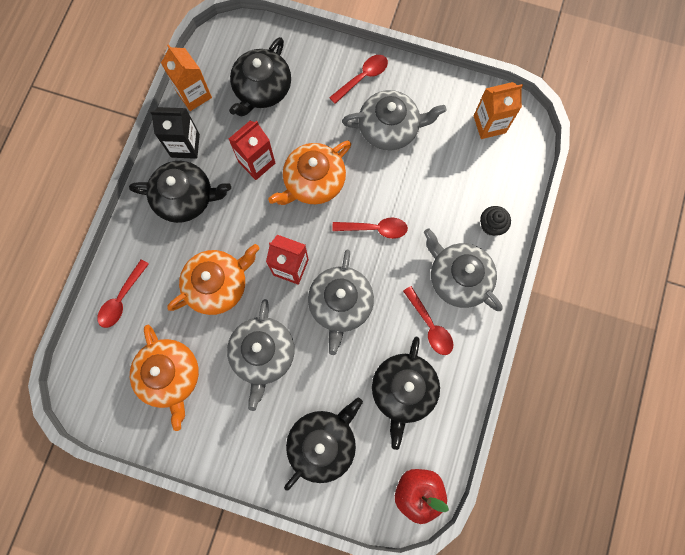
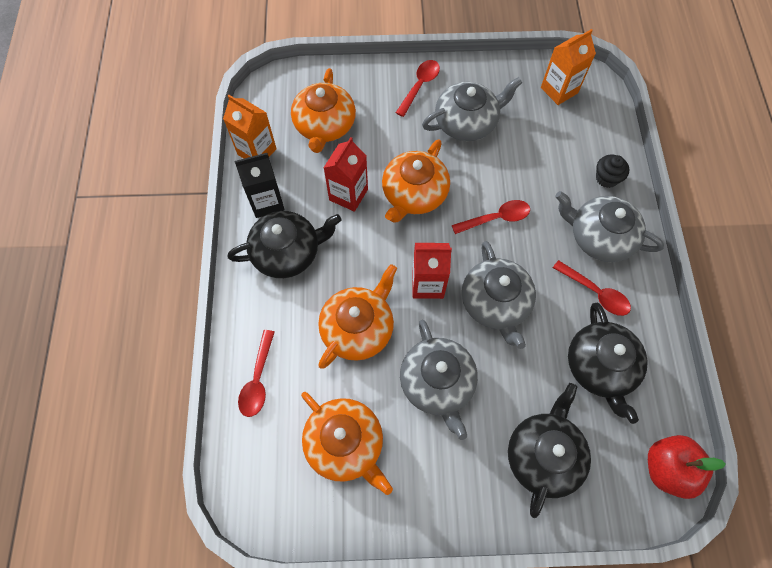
camera: 20 degrees left, 10 degrees down
black teapot [229,37,291,116] -> orange teapot [291,68,356,153]

